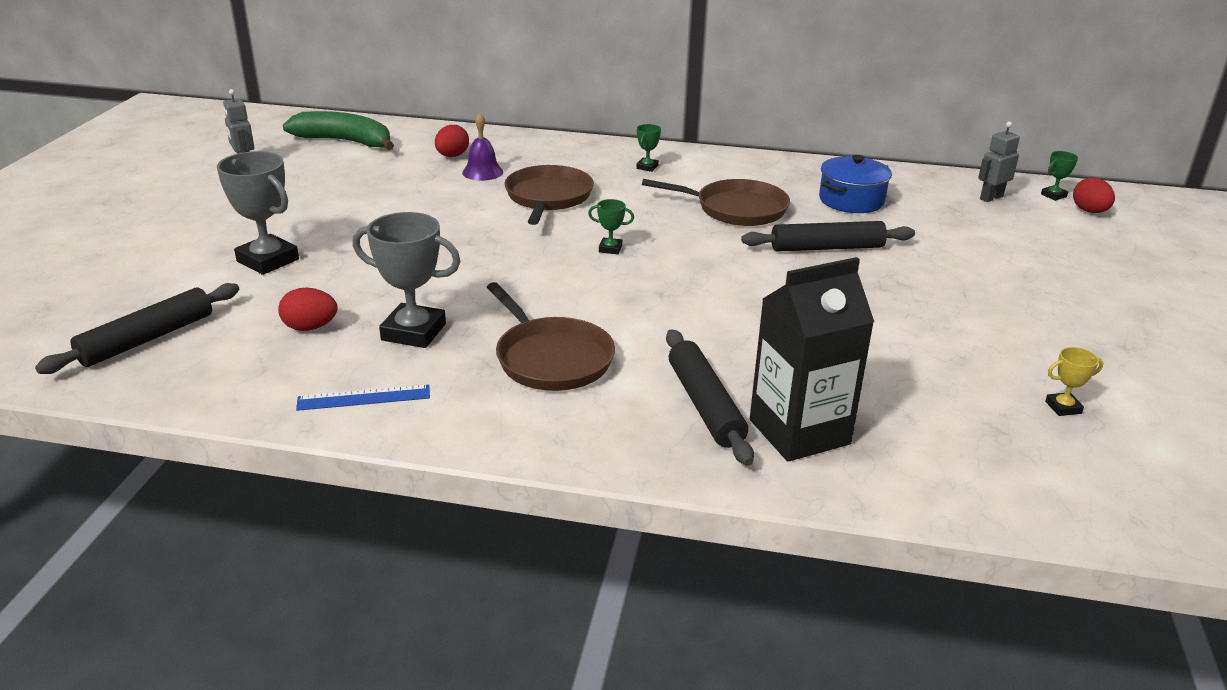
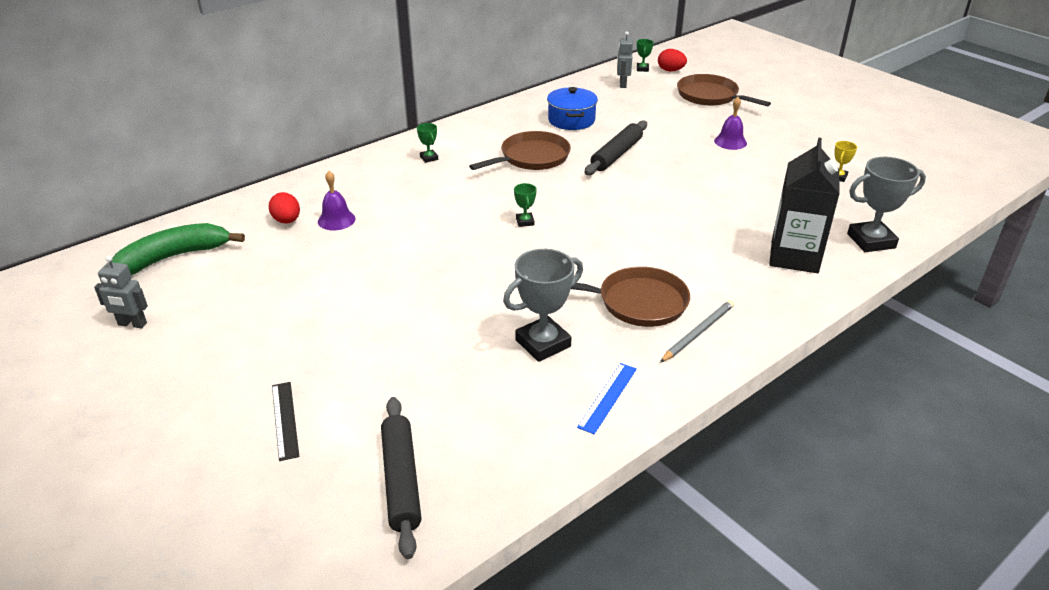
camera: 50 degrees left, 5 degrees up
grey trophy [217,151,299,275] -> grey trophy moved to [847,157,926,252]
red egg [278,287,338,331] -> none
brown pan [504,165,594,225] -> brown pan moved to [677,74,771,107]
green trophy [588,199,634,254] -> green trophy turned 60 degrees counterclockwise [514,183,537,227]
black rolling pin [666,329,754,465] -> none
none -> black ruler [272,382,299,461]
none -> grey pencil [660,300,734,363]
none -> purple bell [714,97,747,150]

